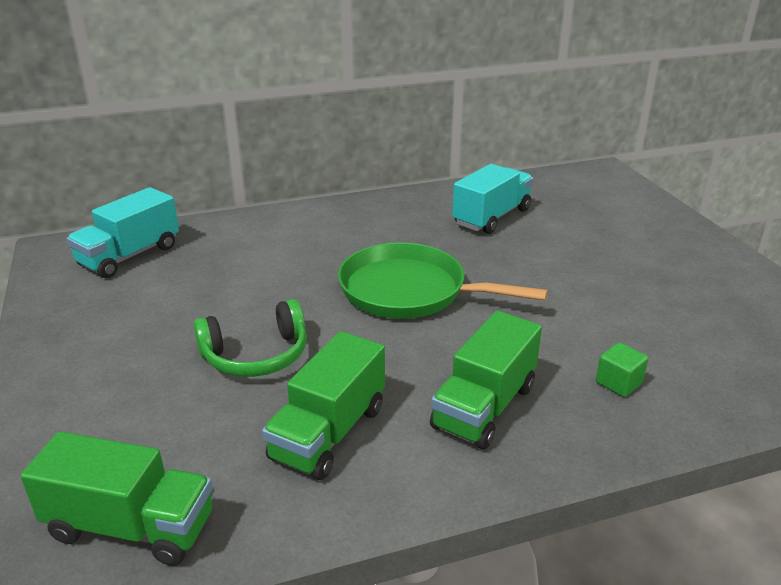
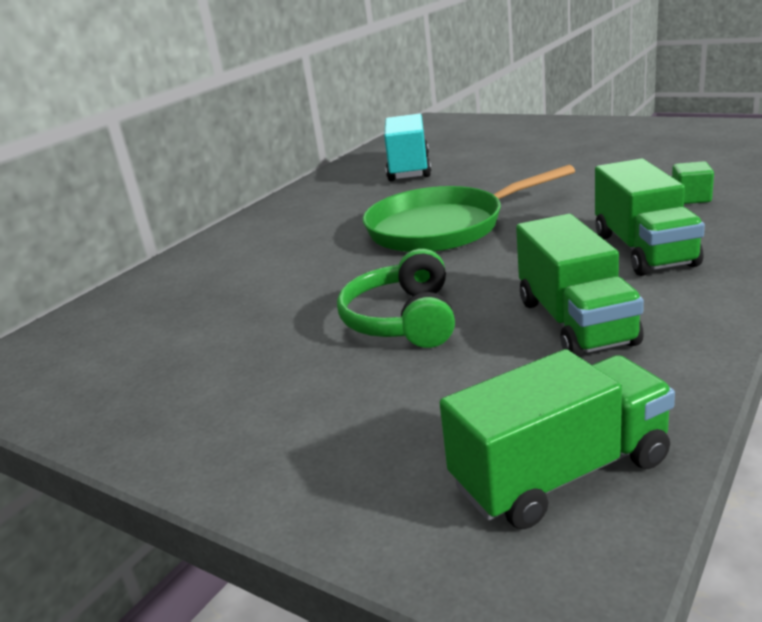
camera: 35 degrees left, 5 degrees down
turquoise truck [67,187,179,278] -> none
green headphones [194,299,307,377] -> green headphones turned 150 degrees clockwise [337,249,455,348]

